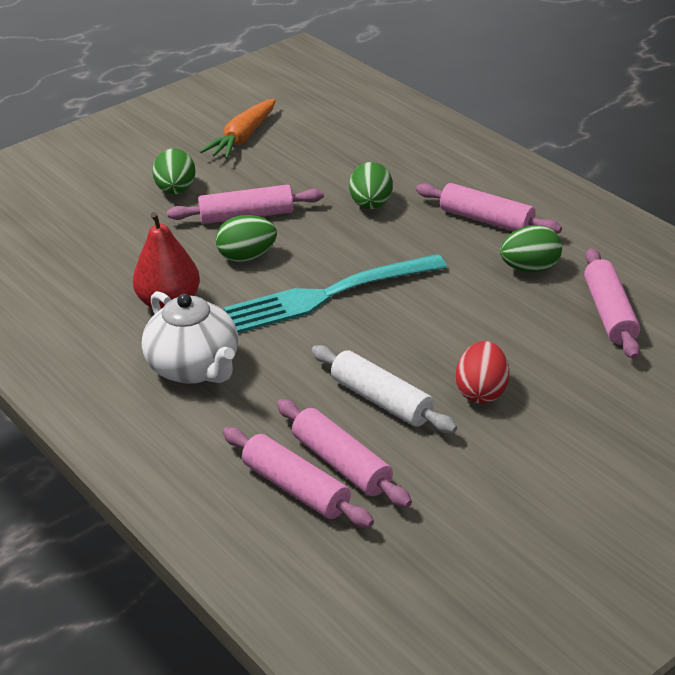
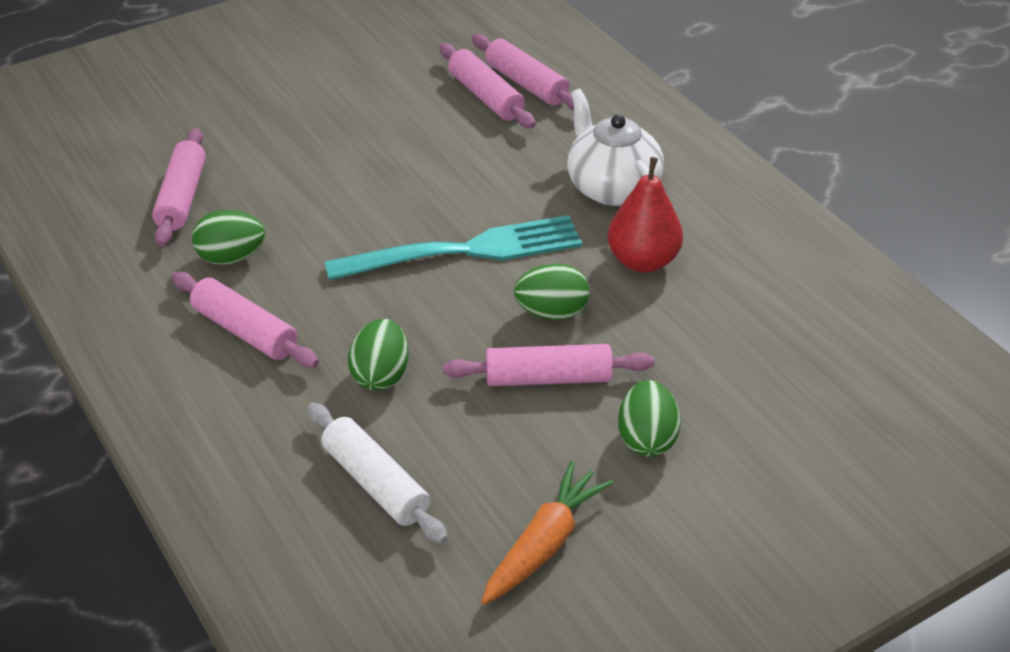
camera: 175 degrees left, 5 degrees up
white rolling pin [311,345,457,433] -> white rolling pin moved to [307,403,448,544]
red egg [456,341,509,404] -> none

